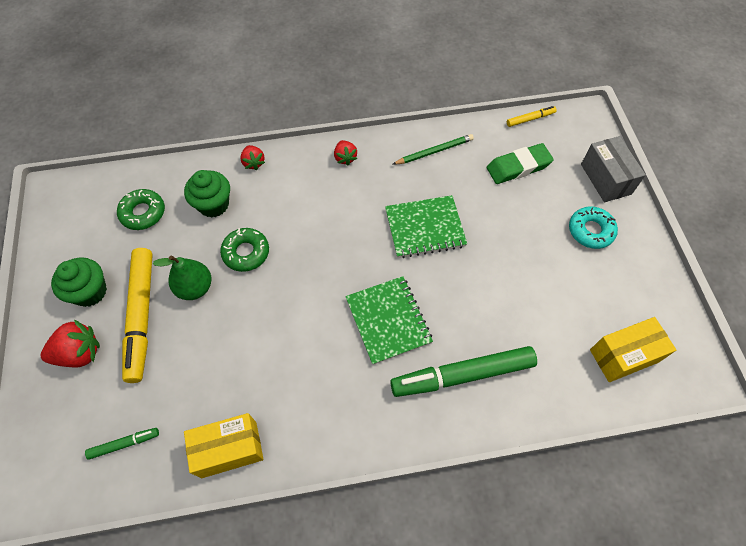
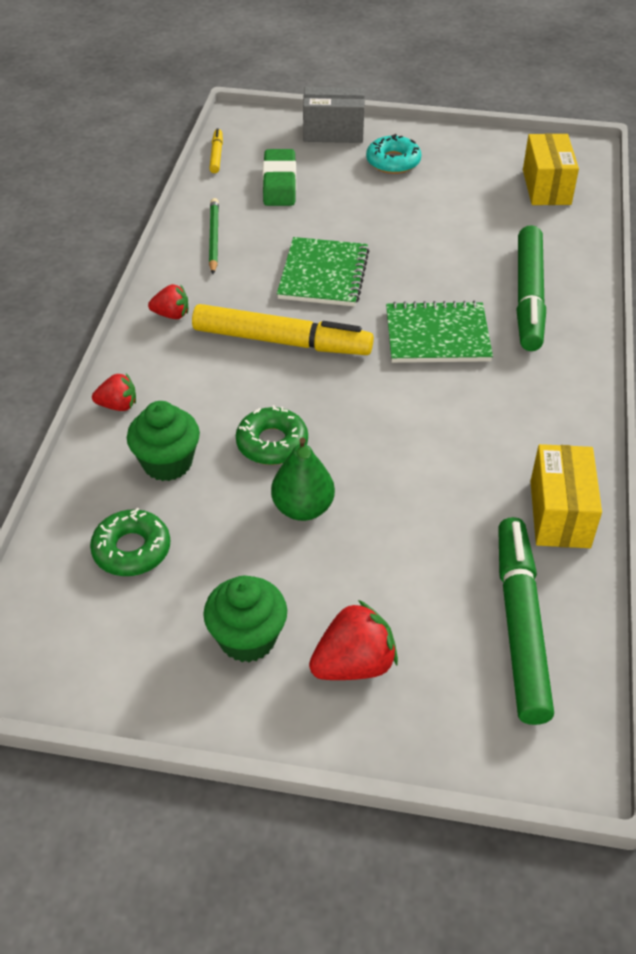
camera: 70 degrees left, 15 degrees down
red strawberry [41,320,100,367] -> red strawberry turned 60 degrees clockwise [309,600,398,680]
green marker [85,428,159,460] -> green marker [498,517,554,725], size x2.20
yellow marker [122,248,153,383] -> yellow marker moved to [192,304,374,355]

